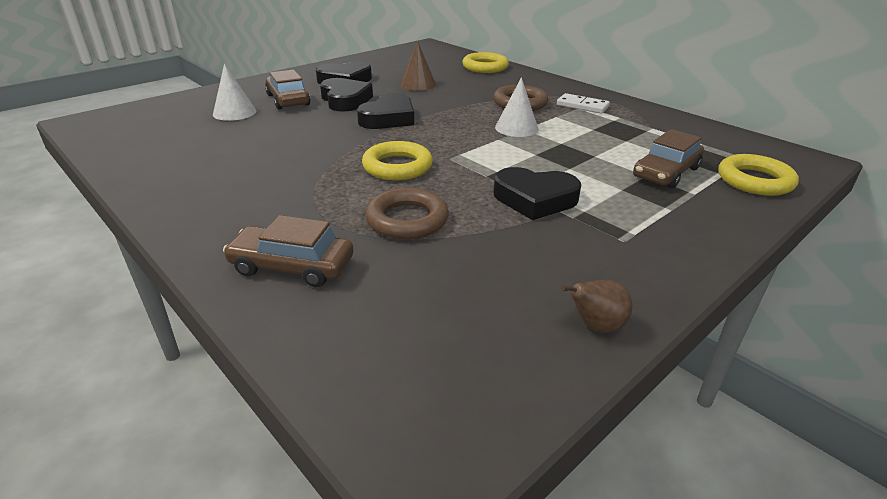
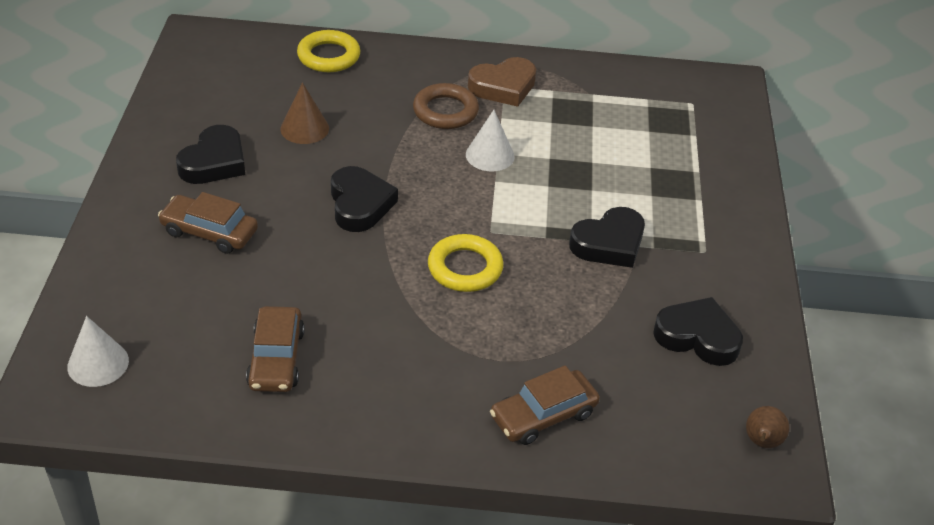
camera: 45 degrees left, 10 degrees up
white cone [213,63,256,121] -> white cone moved to [67,316,129,387]
black heart [320,78,373,112] -> black heart moved to [653,297,743,366]
brown ring [365,188,449,239] -> none
white domino [557,93,610,114] -> brown heart [468,57,536,107]
brown pear [561,280,633,333] -> brown pear moved to [746,406,790,448]
brown car [633,129,704,189] -> brown car moved to [246,306,305,392]
yellow ring [718,154,799,196] -> none

